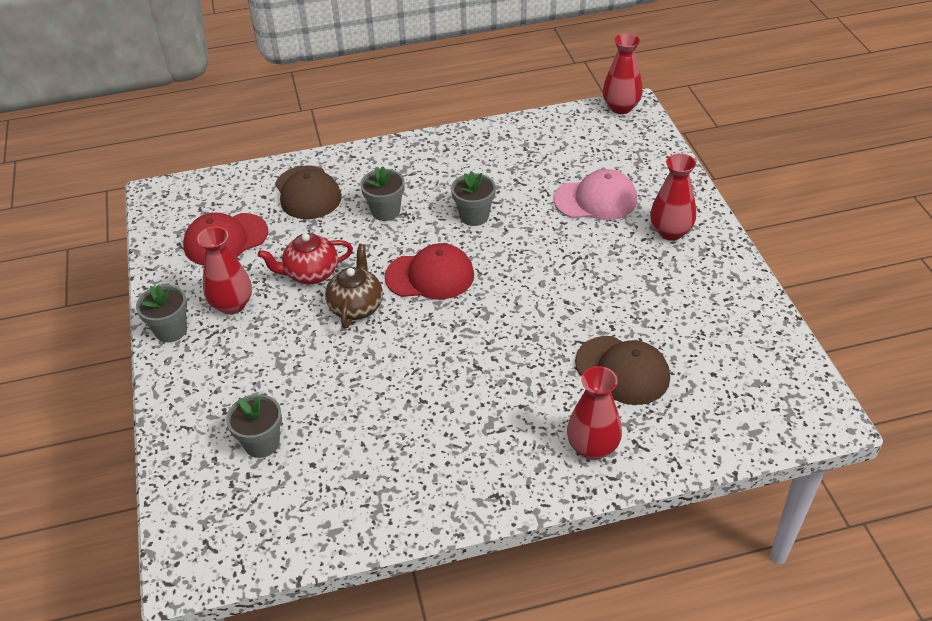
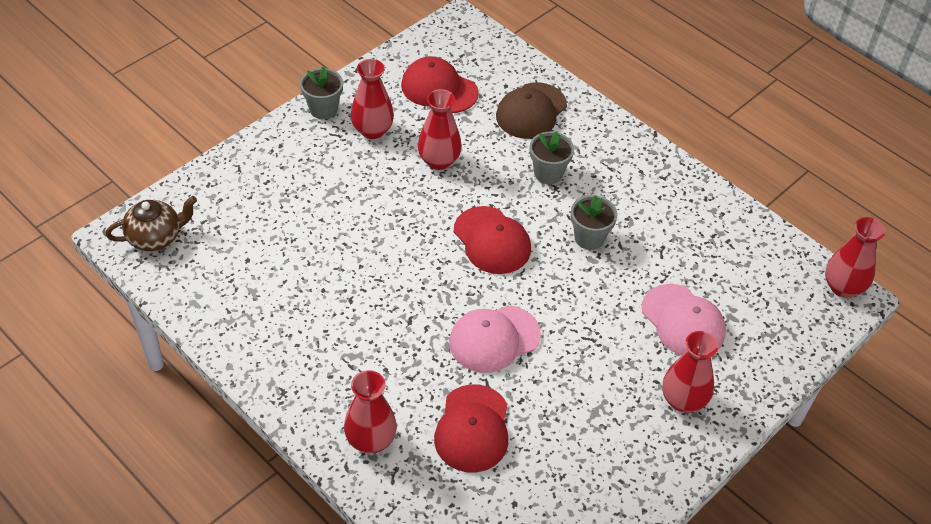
camera: 55 degrees right, 5 degrees up
grey flower pot [226,394,282,458] -> none
red teapot [258,233,353,284] -> red vase [418,89,462,170]
brown teapot [325,244,383,328] -> brown teapot moved to [106,196,197,251]
brown cap [575,336,670,405] -> red cap [434,384,508,473]
none -> pink cap [449,305,541,373]

